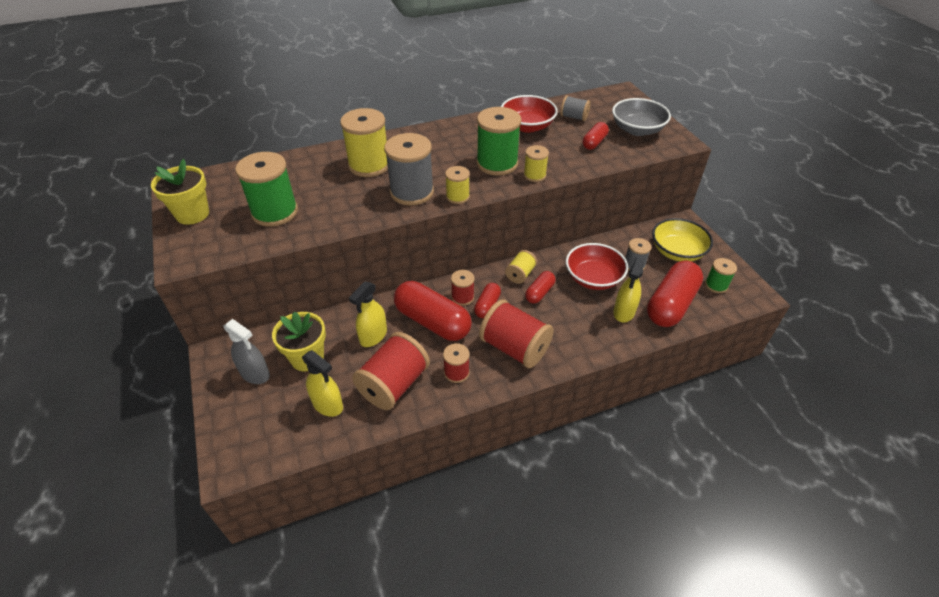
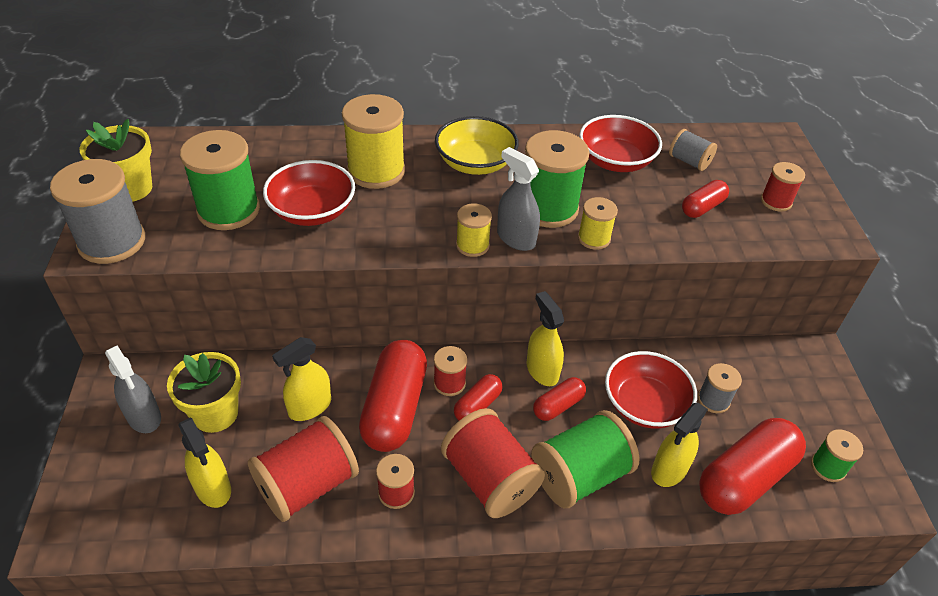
camera: 15 degrees right, 0 degrees up
grey spool [384,133,434,205] -> grey spool moved to [50,159,145,264]
red capsule [394,281,472,341] -> red capsule turned 45 degrees clockwise [359,340,427,452]
yellow spool [505,250,537,284] -> yellow spray bottle [526,291,564,386]
grey bowl [612,98,671,136] -> red spool [761,162,805,212]
yellow bowl [652,218,713,261] -> yellow bowl moved to [435,116,519,175]
none -> red bowl [263,160,355,226]
none -> grey spray bottle [497,147,540,251]
none -> green spool [531,410,639,508]

